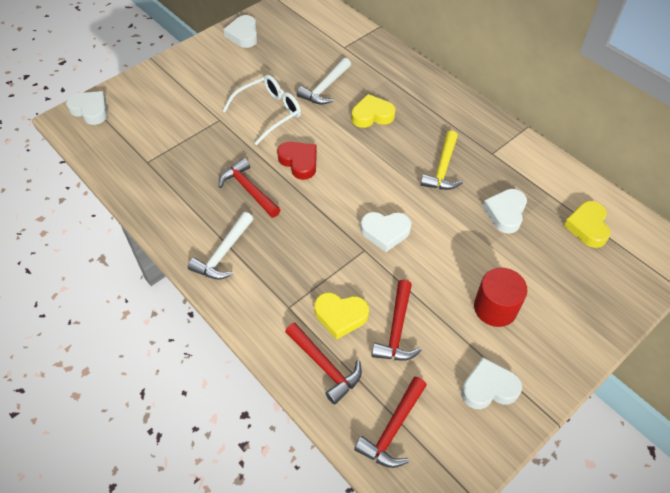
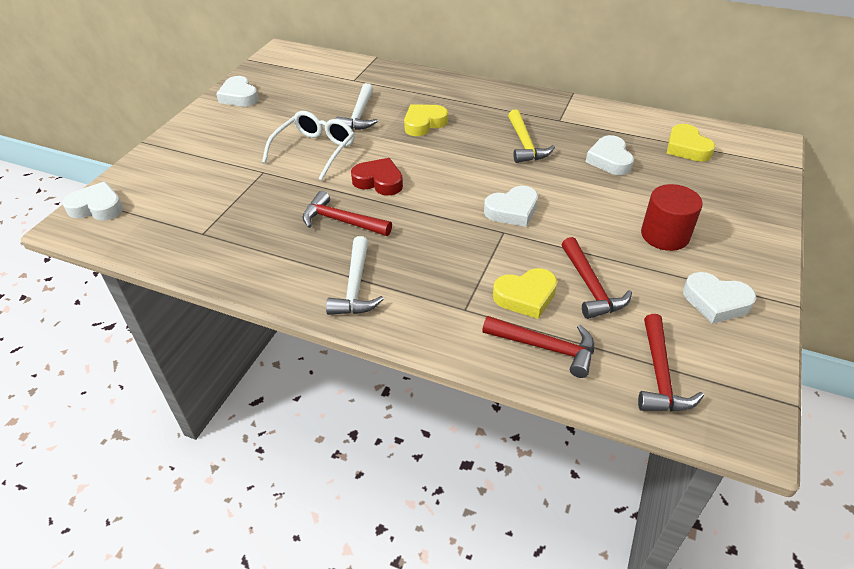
camera: 25 degrees left, 10 degrees down
white heart [461,357,522,409] -> white heart turned 120 degrees counterclockwise [683,272,756,324]

